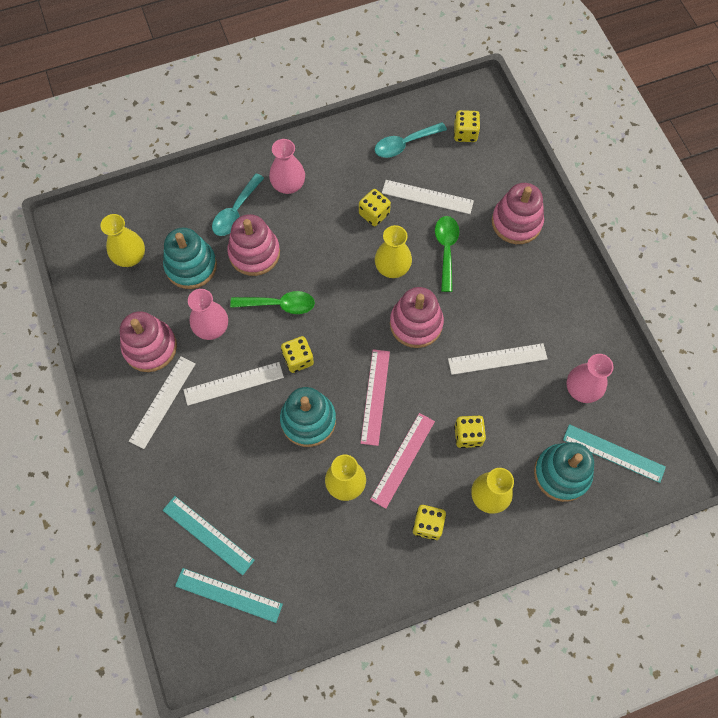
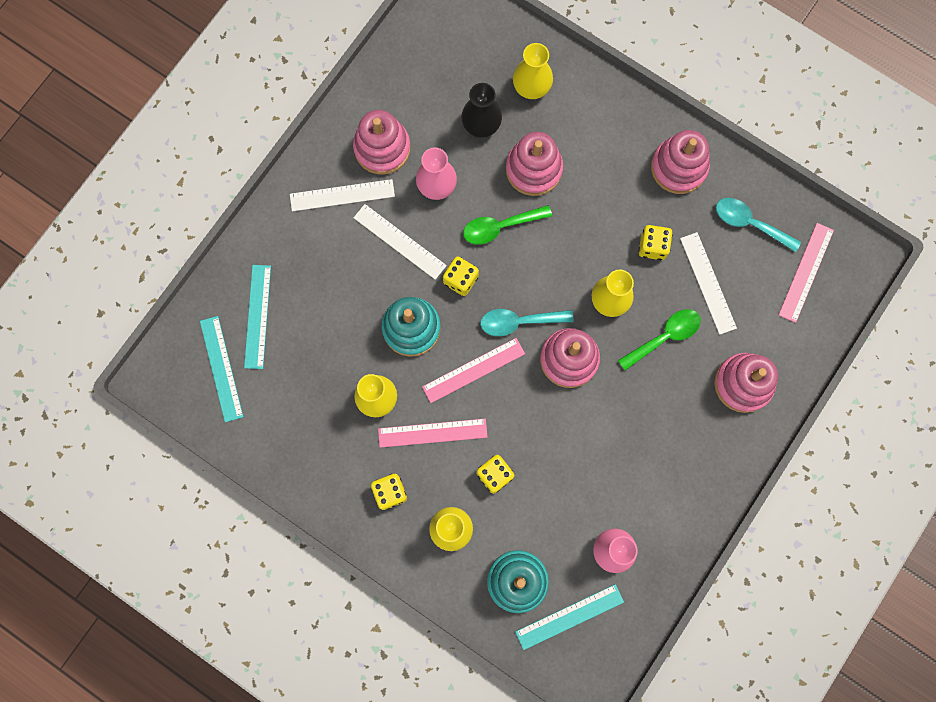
camera: 55 degrees right, 10 degrees up
yellow vase [101,214,145,267] -> yellow vase moved to [513,43,553,99]
turquoise stacking toy [163,228,217,289] -> black vase [461,83,502,138]
turquoise spoon [212,174,264,236] -> turquoise spoon moved to [480,309,574,336]
green spoon [230,291,315,314] -> green spoon turned 105 degrees clockwise [463,205,552,245]
pink vase [269,139,305,194] -> none
white ruler [448,343,547,375] -> none
yellow dice [454,110,480,142] -> pink ruler [779,223,834,323]
turquoise ruler [563,424,666,483] -> turquoise ruler turned 75 degrees clockwise [515,584,624,650]
none -> pink stacking toy [651,130,710,194]

